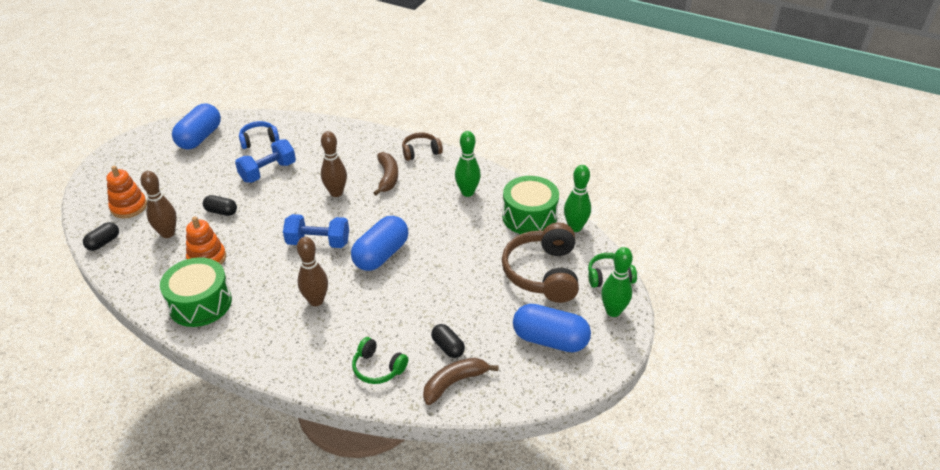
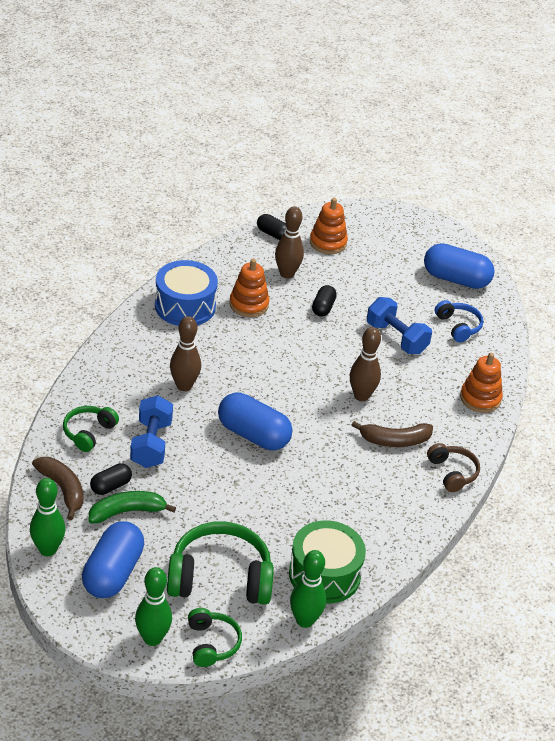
camera: 85 degrees right, 0 degrees up
green drum [160,257,232,327] -> blue drum [155,260,218,326]
blue dumbbell [283,214,349,248] -> blue dumbbell moved to [130,395,173,468]
green bowling pin [455,131,481,197] -> green bowling pin moved to [30,478,65,556]
brown headphones [502,223,579,303] -> green headphones [167,522,274,605]
none -> green banana [89,491,176,524]
none -> orange stacking toy [460,353,503,413]

